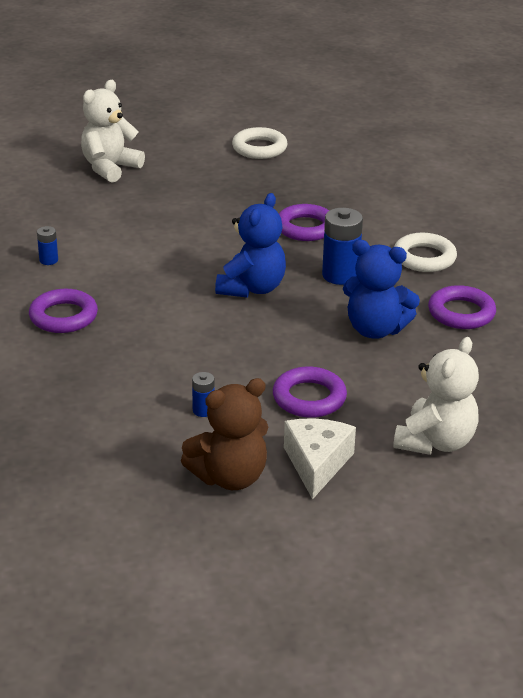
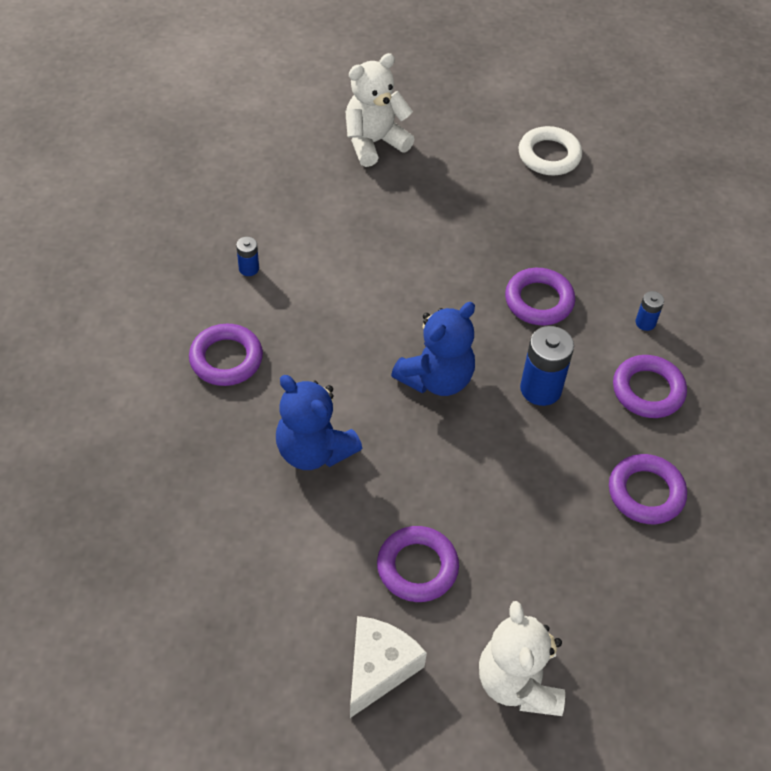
camera: 20 degrees right, 20 degrees up
brown teddy bear [181,378,268,490] -> none
blue battery [192,372,215,417] -> blue battery moved to [636,291,664,331]
blue teddy bear [343,240,420,339] -> blue teddy bear moved to [276,375,362,470]
white teddy bear [393,337,479,455] -> white teddy bear turned 120 degrees clockwise [479,601,565,716]
white ring [394,233,457,272] -> purple ring [613,355,687,418]

